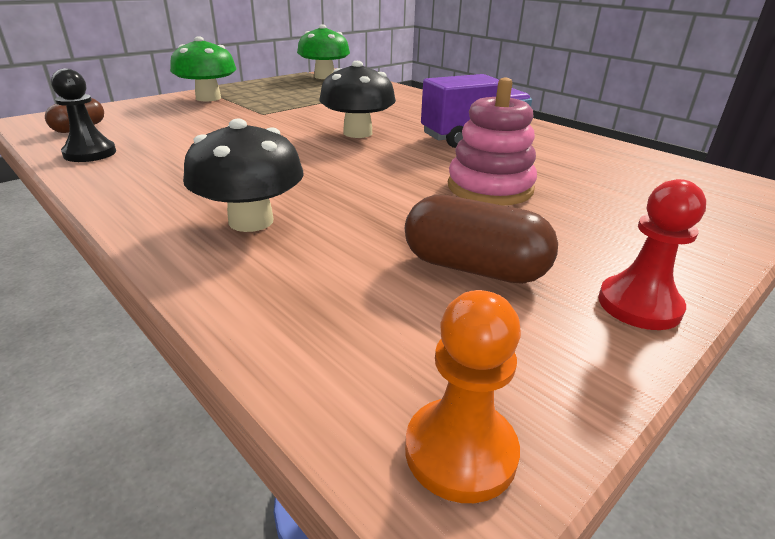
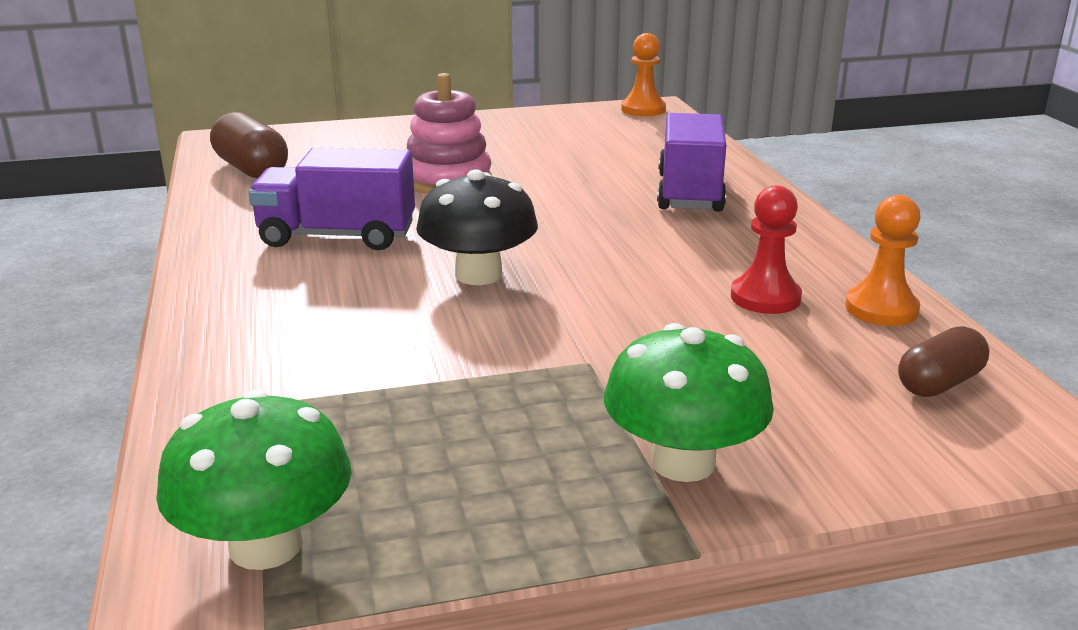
camera: 150 degrees left, 5 degrees down
black pawn [51,69,116,162] -> orange pawn [845,195,921,326]
black mushroom [183,119,304,232] -> purple truck [657,113,726,212]
brown capsule [405,195,558,284] -> brown capsule moved to [210,112,288,179]
red pawn [598,179,706,330] -> red pawn moved to [731,185,802,314]

